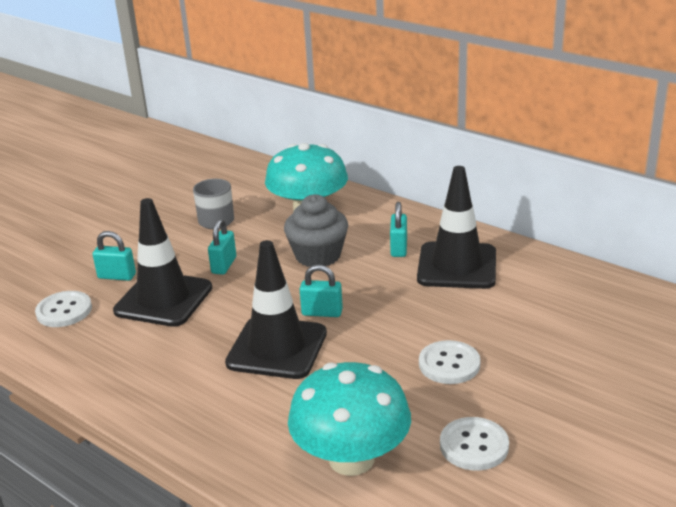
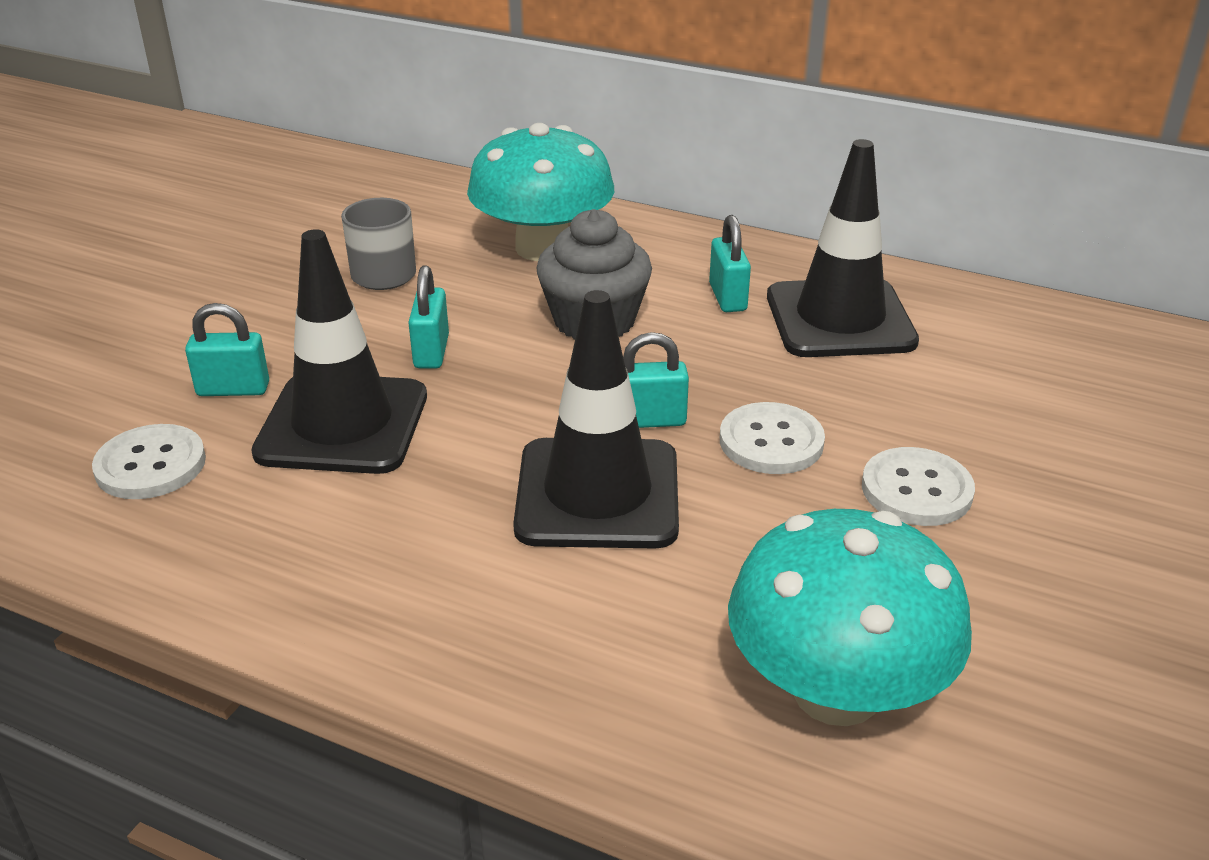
camera: 15 degrees left, 5 degrees up
white button [440,417,509,471] -> white button moved to [720,402,825,474]

